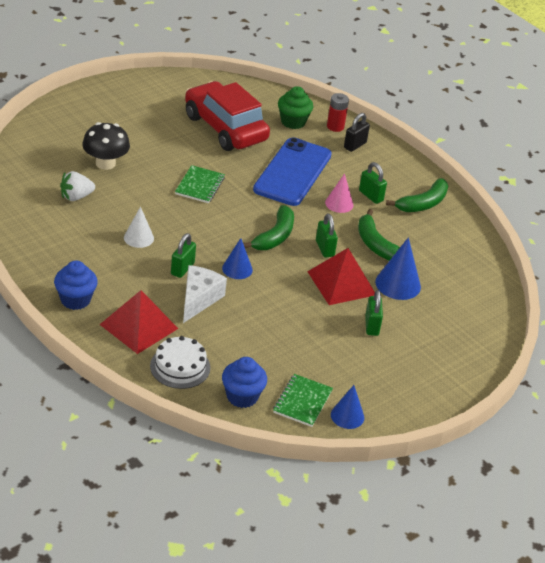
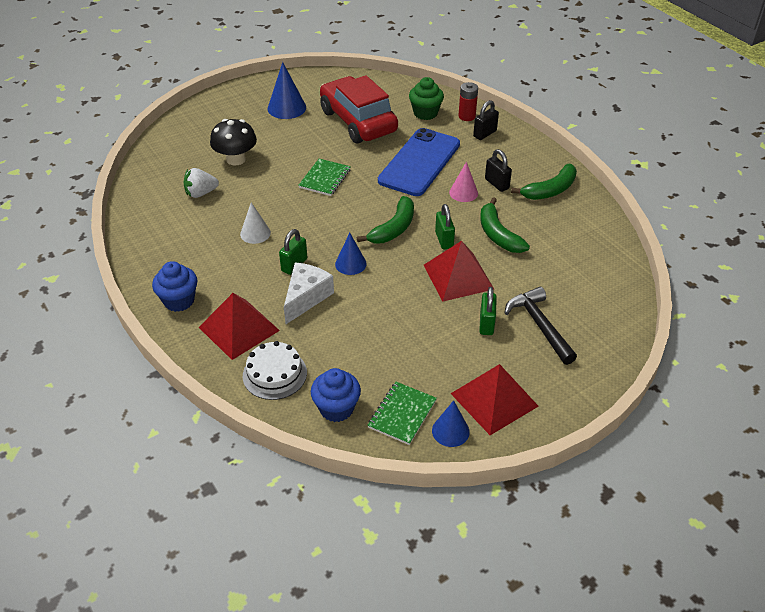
camera: 10 degrees right, 5 degrees up
green padlock [359,162,387,204] -> black padlock [485,149,512,192]
blue cone [375,237,421,300] -> blue cone moved to [268,62,306,119]
none -> red pyramid [450,364,539,435]
none -> black hammer [504,287,577,365]

